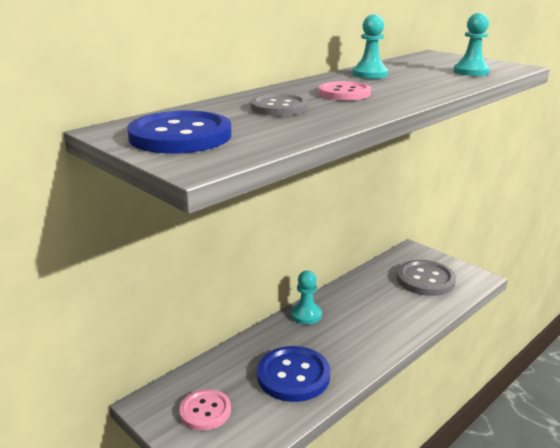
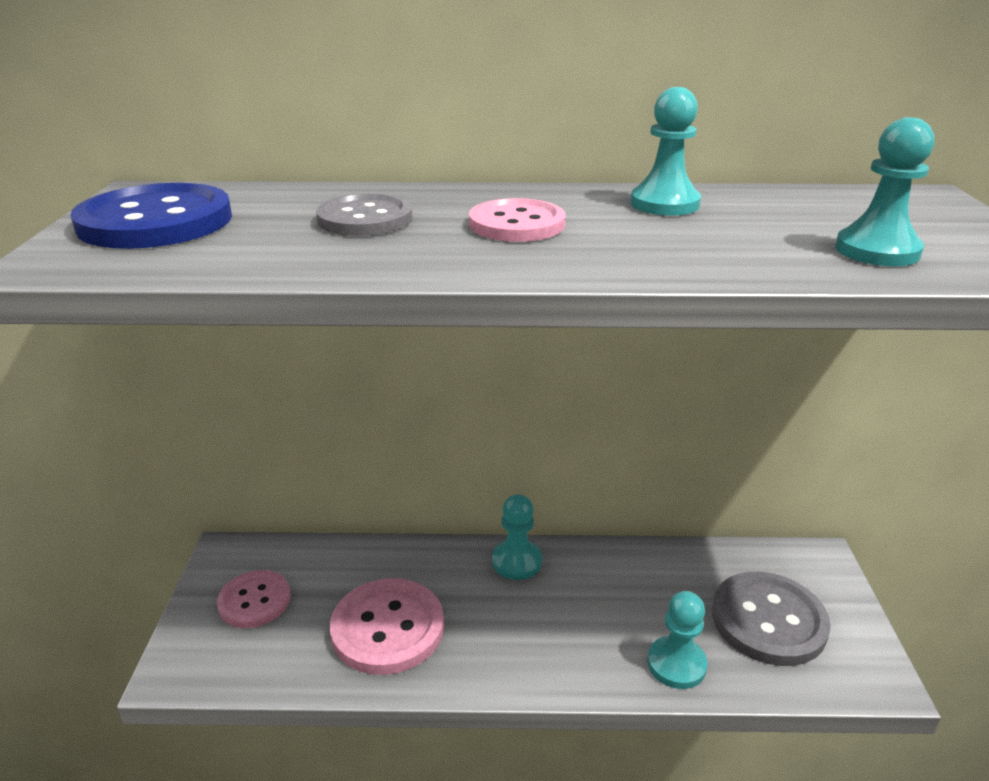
camera: 45 degrees right, 5 degrees up
blue button [257,346,330,402] -> pink button [330,578,444,675]
none -> turquoise pawn [647,591,708,689]

